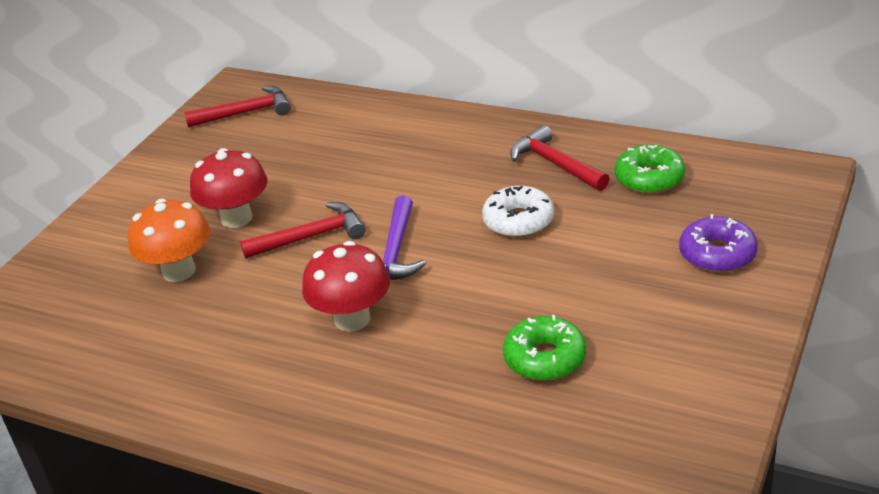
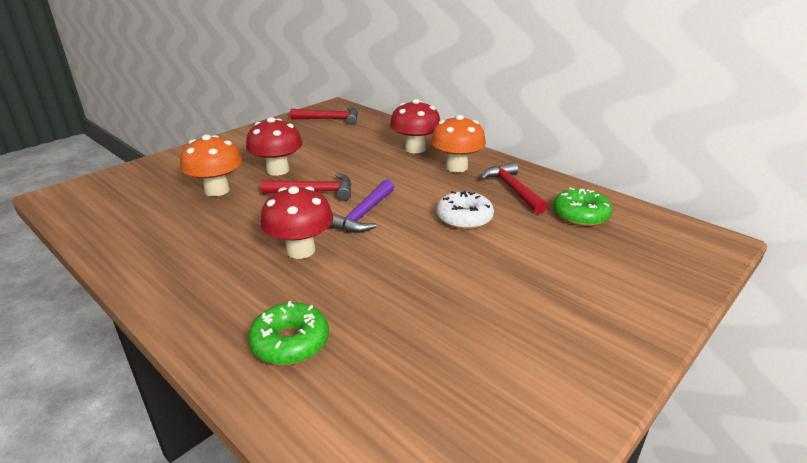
camera: 15 degrees right, 5 degrees down
green donut [503,315,587,381] -> green donut moved to [248,301,329,365]
purple donut [679,214,758,273] -> none
none -> red mushroom [390,99,440,153]
none -> orange mushroom [431,115,486,172]

